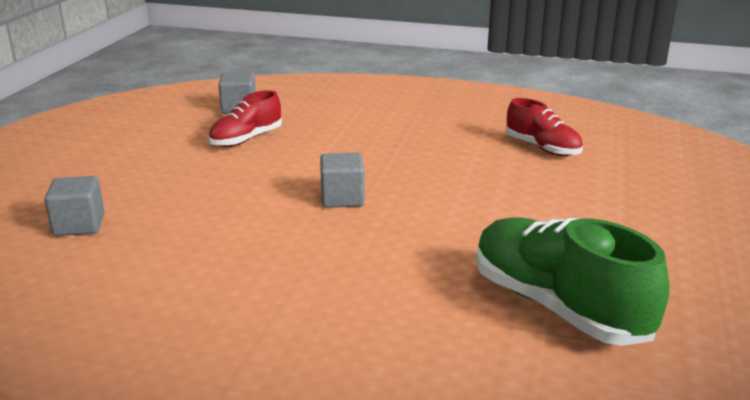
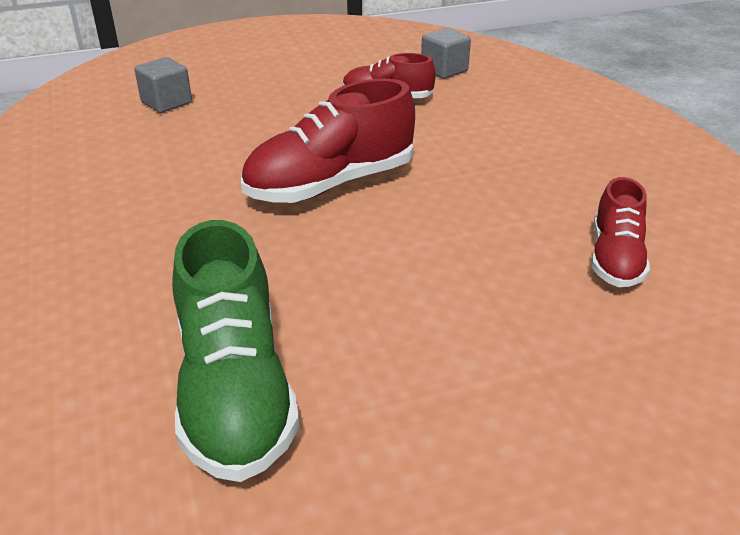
camera: 55 degrees right, 10 degrees up
grey cube [320,153,365,208] -> red shoe [241,79,415,203]
green shoe [476,217,669,346] -> green shoe turned 150 degrees clockwise [172,220,300,482]

